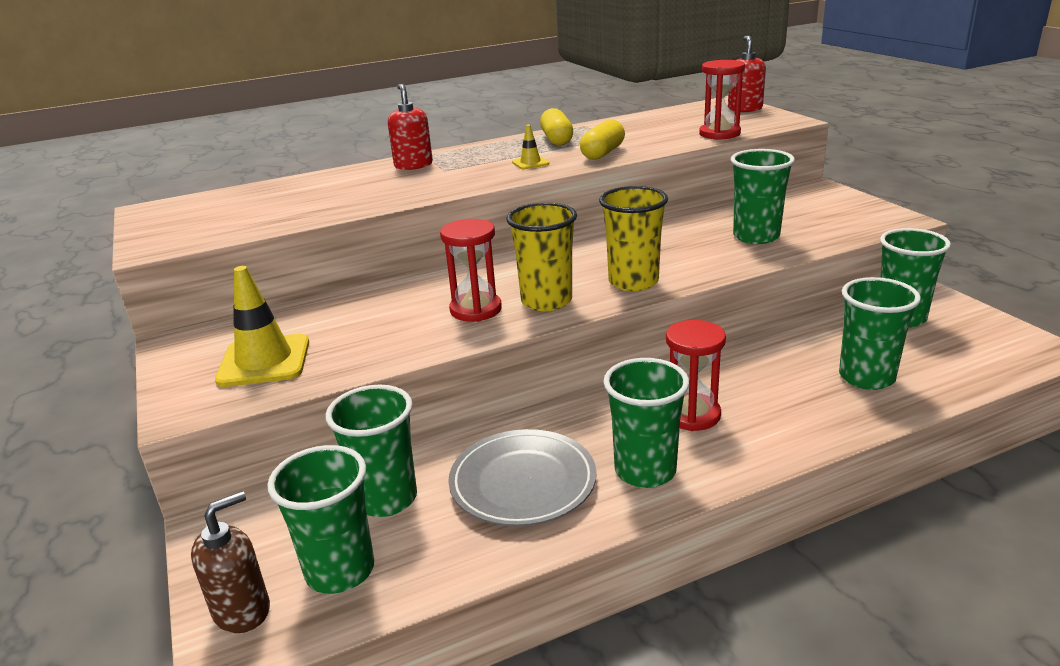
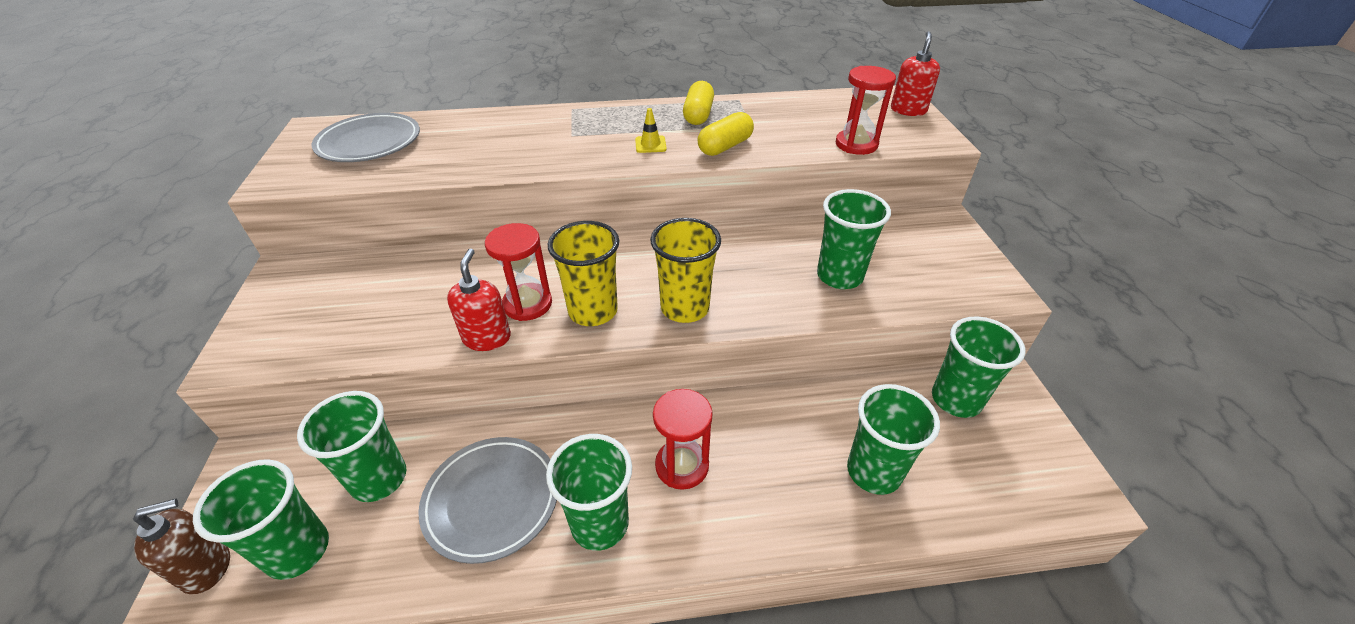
camera: 15 degrees right, 15 degrees up
yellow traffic cone [215,266,309,387] -> none
red soap dispenser [388,84,433,170] -> red soap dispenser moved to [447,249,511,351]
none -> grey plate [311,113,420,162]

